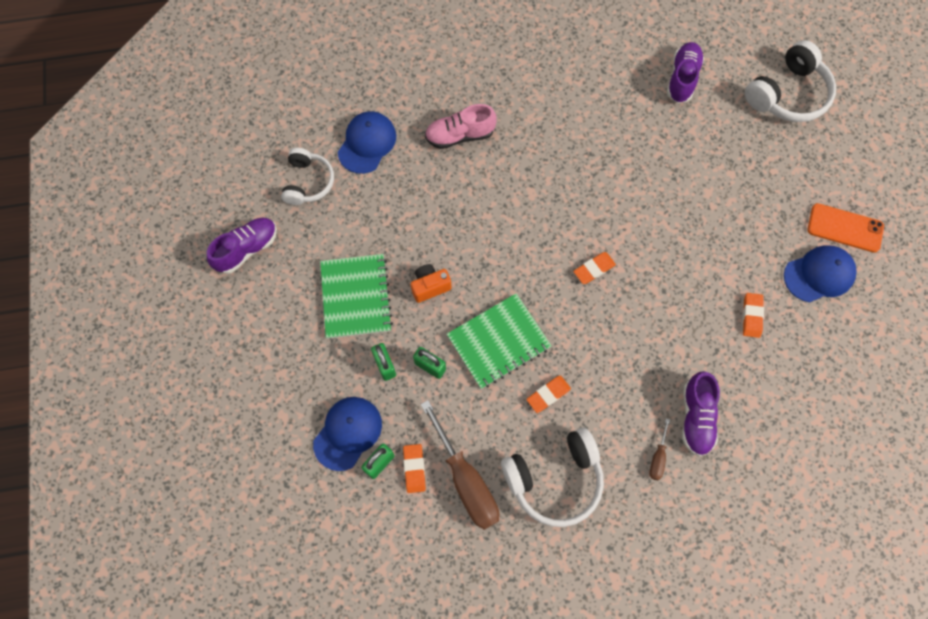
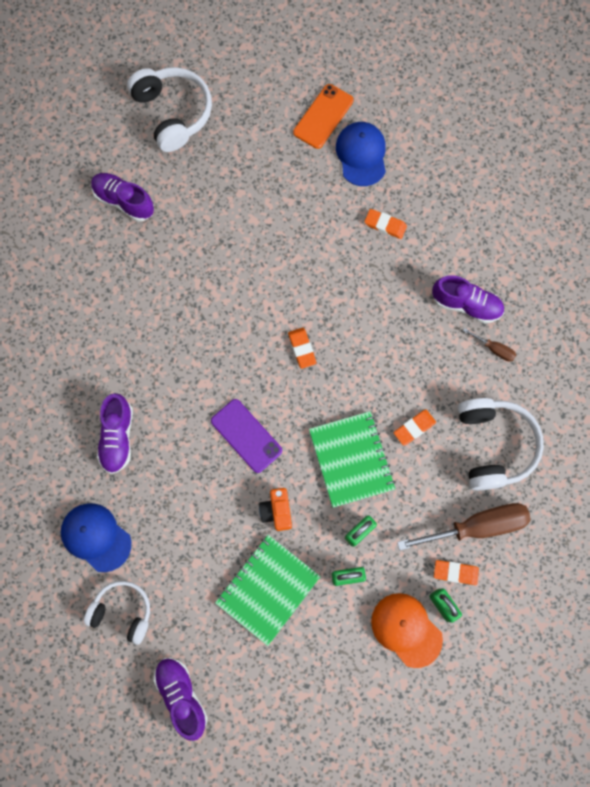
camera: 75 degrees left, 5 degrees up
blue cap [313,397,382,471] -> orange cap [371,593,443,668]
green notebook [320,254,393,339] -> green notebook turned 60 degrees counterclockwise [215,535,321,646]
pink shoe [425,104,497,149] -> purple shoe [97,393,133,474]
orange eraser [526,375,571,413] -> orange eraser turned 75 degrees clockwise [394,409,436,446]
none -> purple phone [211,399,282,473]

